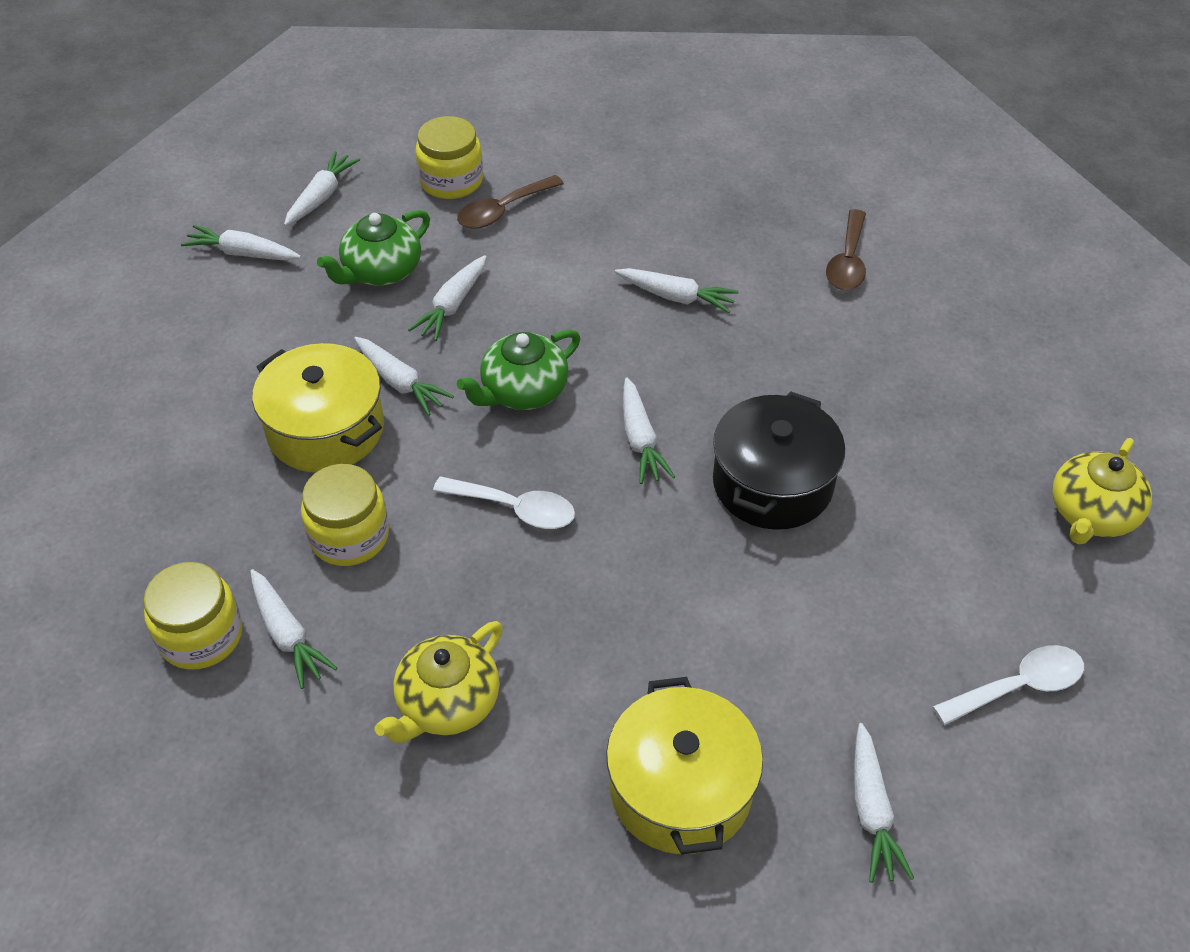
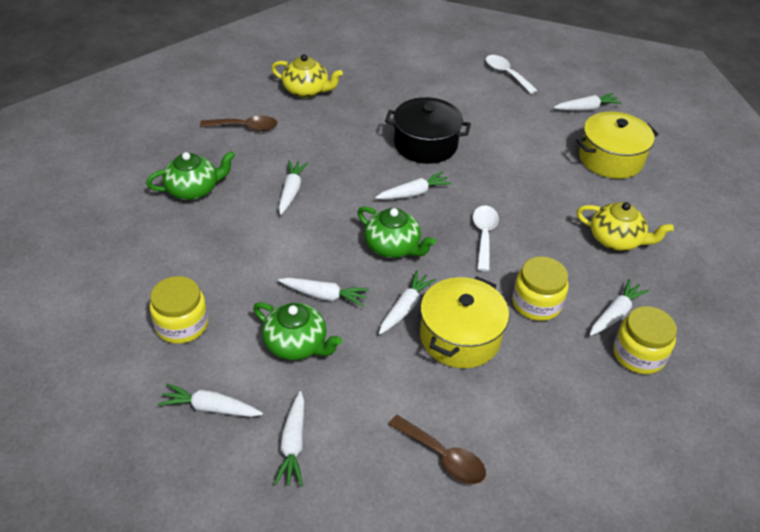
camera: 105 degrees left, 5 degrees down
brown spoon [457,175,564,229] -> brown spoon moved to [388,415,486,484]
yellow teapot [1052,438,1152,545] -> yellow teapot moved to [271,54,343,98]
none -> green teapot [146,151,235,200]

